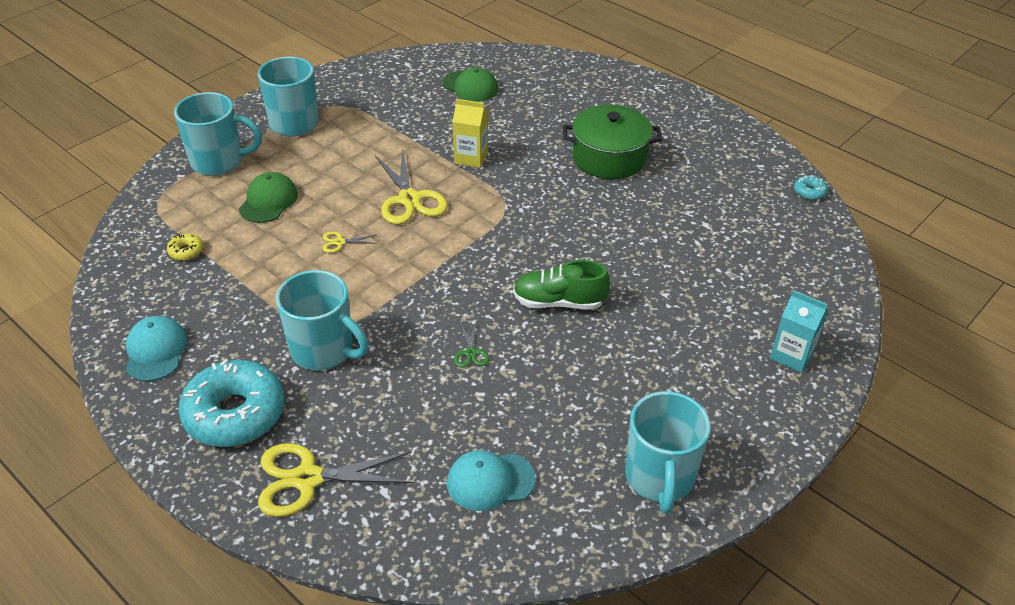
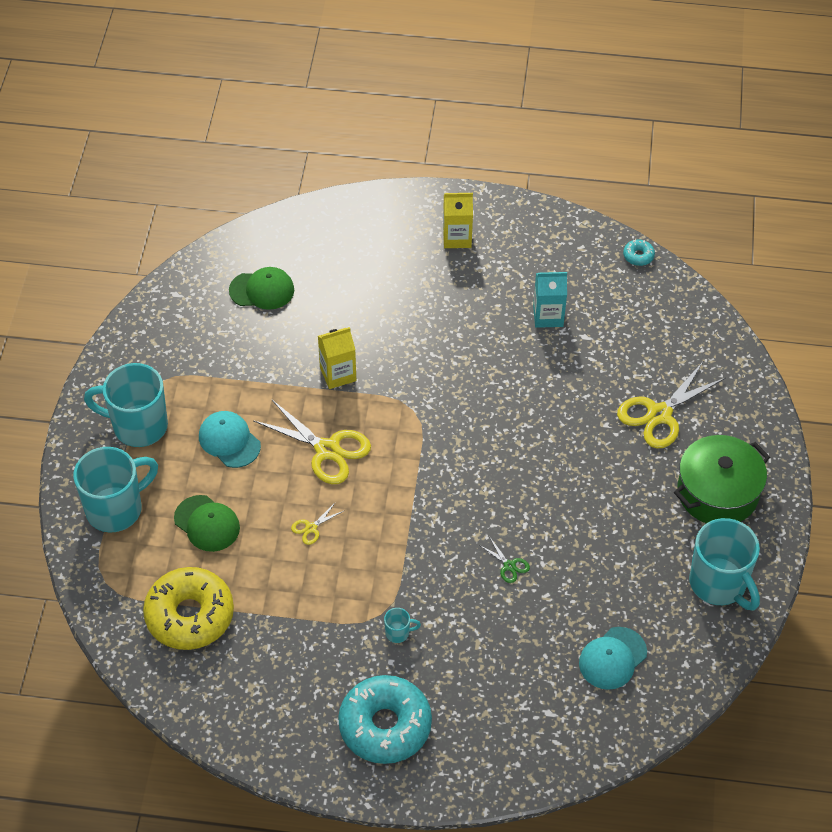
camera: 35 degrees left, 10 degrees up
turquoise cap [126,316,187,381] -> turquoise cap moved to [199,411,261,468]
yellow donut [167,233,203,261] -> yellow donut [143,567,234,650], size x2.48
green cap [239,172,298,223] -> green cap turned 150 degrees clockwise [174,495,240,552]
yellow scissors [258,443,414,517] -> yellow scissors moved to [617,362,726,449]
turquoise mug [276,270,369,370] -> turquoise mug [384,608,421,643], size x0.41
green shoe [513,260,610,310] -> none
green pot [563,105,662,179] -> green pot moved to [674,435,770,524]
turquoise carton [770,290,829,373] -> turquoise carton moved to [533,272,567,328]
none -> yellow carton [443,193,473,248]

